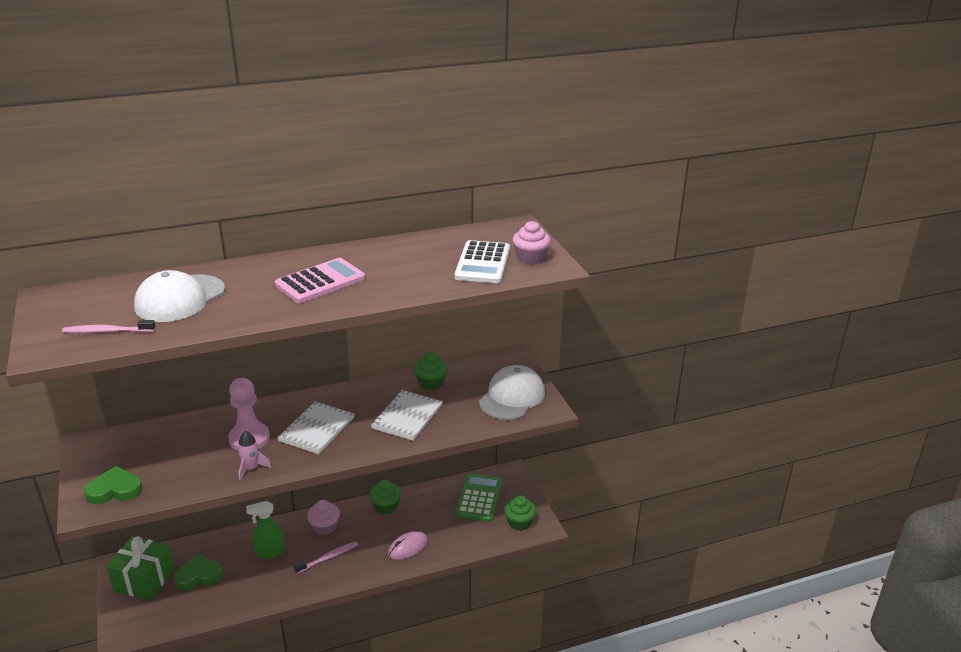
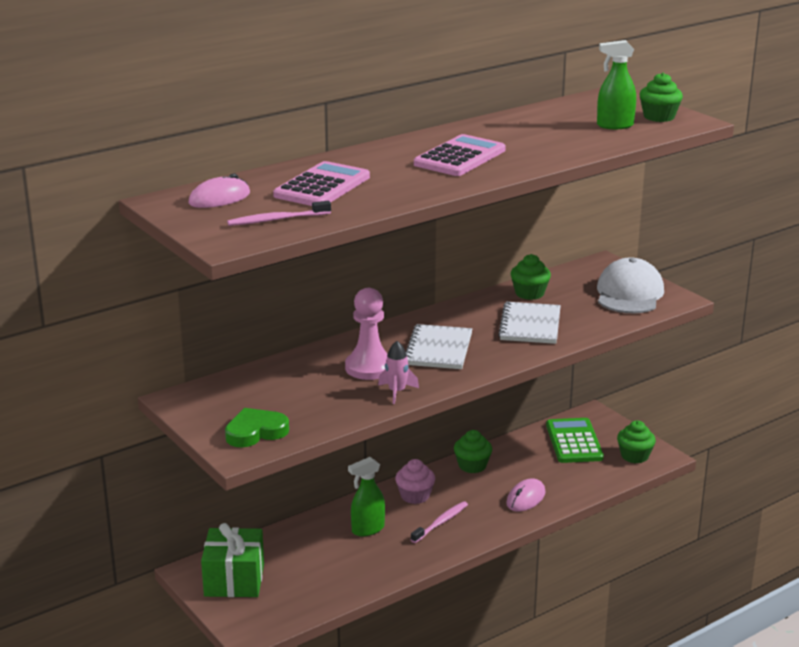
camera: 15 degrees left, 5 degrees down
white cap [134,270,225,322] -> pink calculator [273,161,370,206]
green heart [173,554,223,590] -> none
white calculator [455,240,510,283] -> green spray bottle [597,40,636,129]
pink cupcake [513,221,551,265] -> green cupcake [640,73,683,122]
none -> pink mouse [188,173,250,208]

